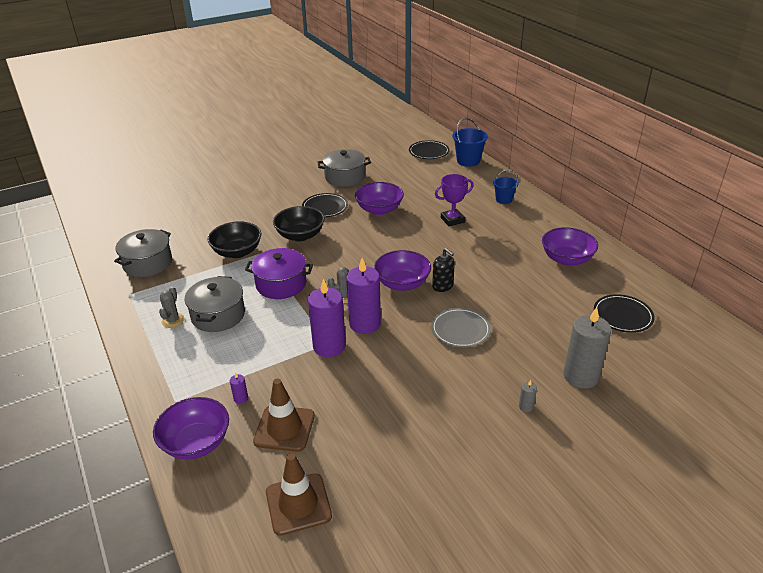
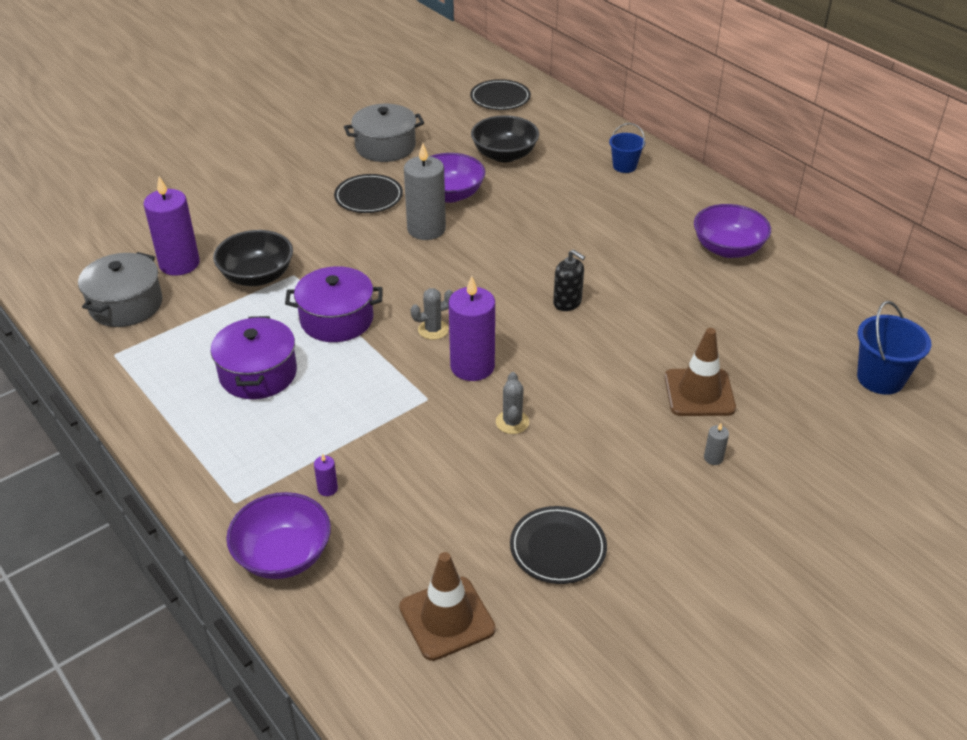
camera: 10 degrees left, 5 degrees up
grey cactus [159,287,184,328] -> grey cactus moved to [496,372,529,434]
grey pot [184,276,245,332] -> purple pot [211,316,297,399]
brown traffic cone [253,379,315,452] -> brown traffic cone moved to [665,328,736,416]
black bowl [273,206,325,241] -> black bowl moved to [471,115,539,163]
purple candle [308,279,346,357] -> purple candle moved to [143,176,200,276]
purple bowl [374,250,431,291] -> none
grey plate [431,308,491,348] -> none
purple trophy [435,174,474,226] -> none
blue bucket [452,118,488,167] -> blue bucket moved to [857,301,931,395]
grey candle [563,307,611,388] -> grey candle moved to [404,143,446,240]
black plate [594,294,655,333] -> black plate moved to [510,506,607,584]

